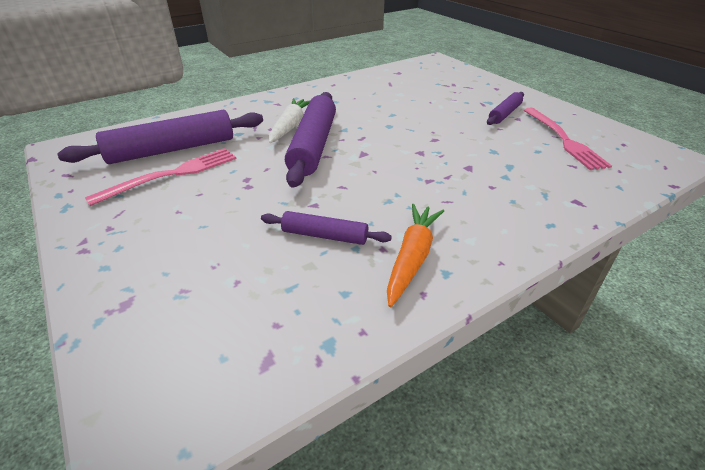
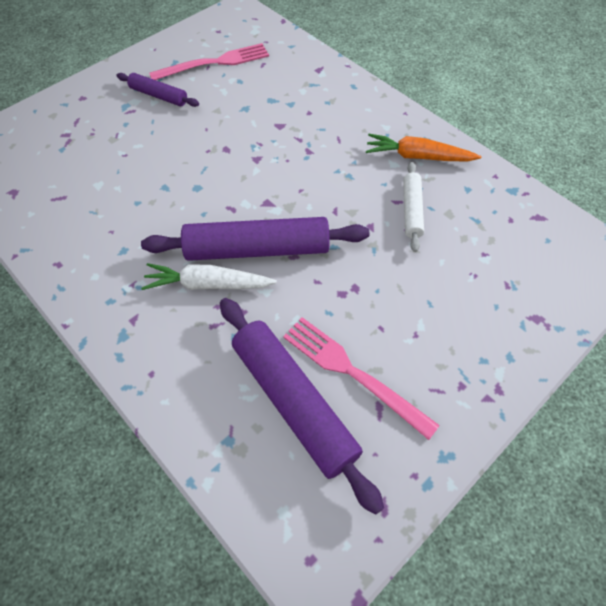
camera: 100 degrees left, 20 degrees up
purple rolling pin [261,211,392,245] -> white rolling pin [403,162,424,252]

